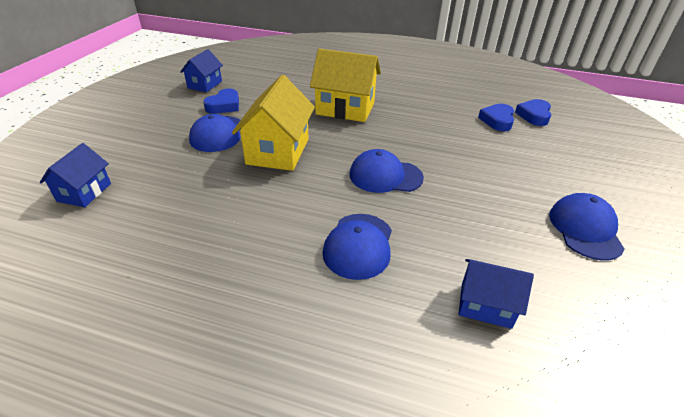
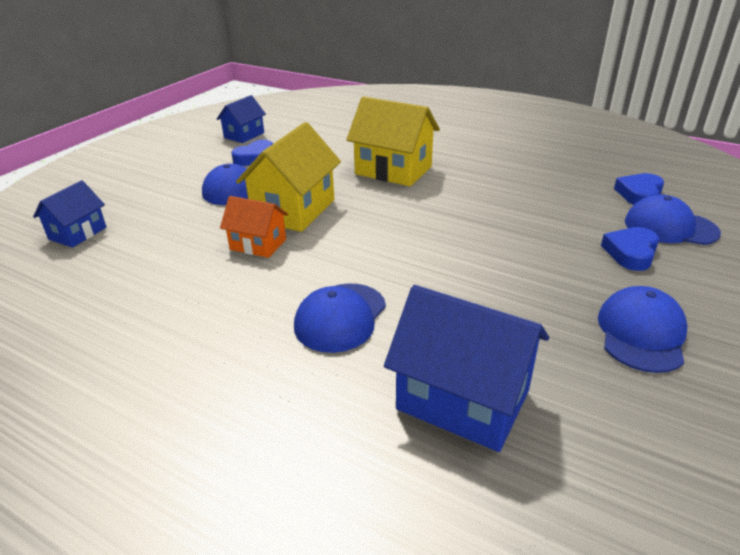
camera: 15 degrees right, 5 degrees down
blue cap [349,149,424,193] -> blue cap moved to [625,195,721,245]
blue house [459,259,534,329] -> blue house [384,285,549,452], size x1.71
blue heart [478,104,514,131] -> blue heart moved to [601,227,659,271]
none -> orange house [220,196,288,258]

